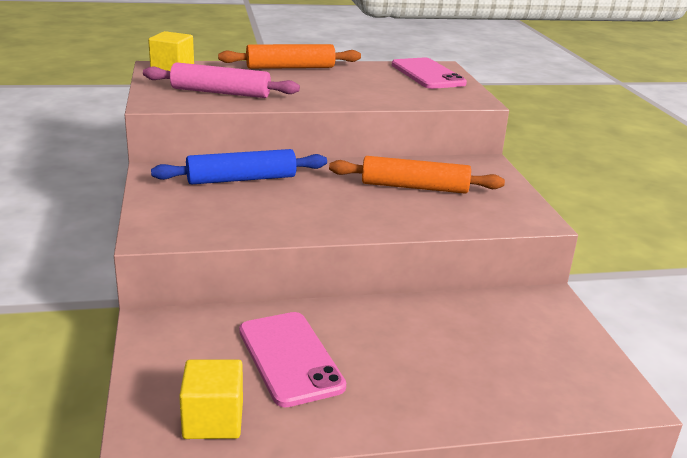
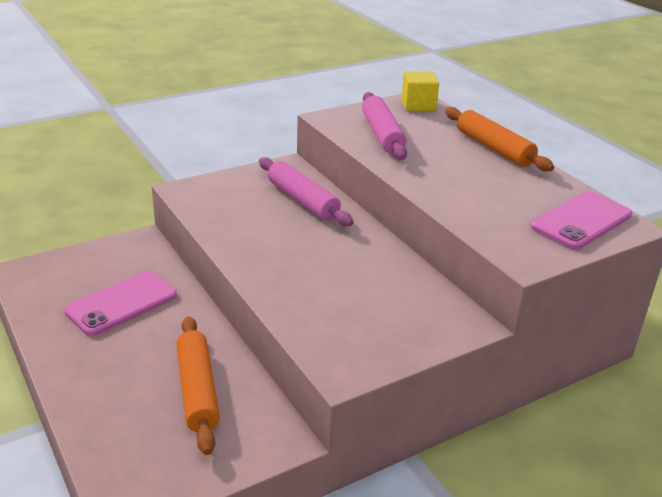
camera: 70 degrees right, 5 degrees up
blue rolling pin [151,149,327,185] -> pink rolling pin [259,157,353,226]
yellow cube [179,360,243,439] -> none
orange rolling pin [329,156,505,194] -> orange rolling pin moved to [176,316,220,455]

